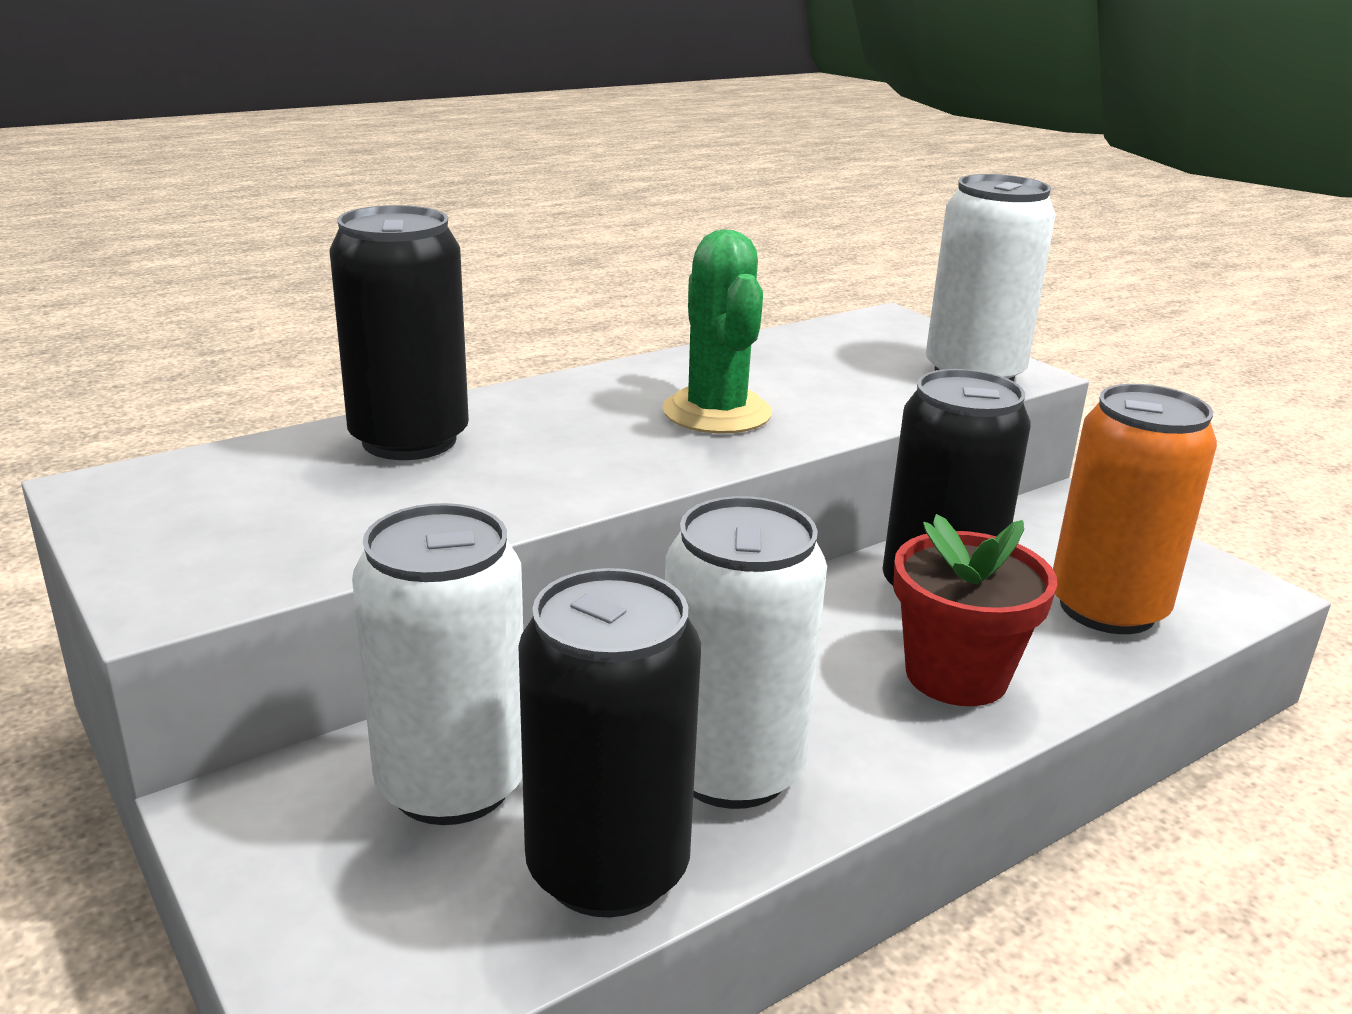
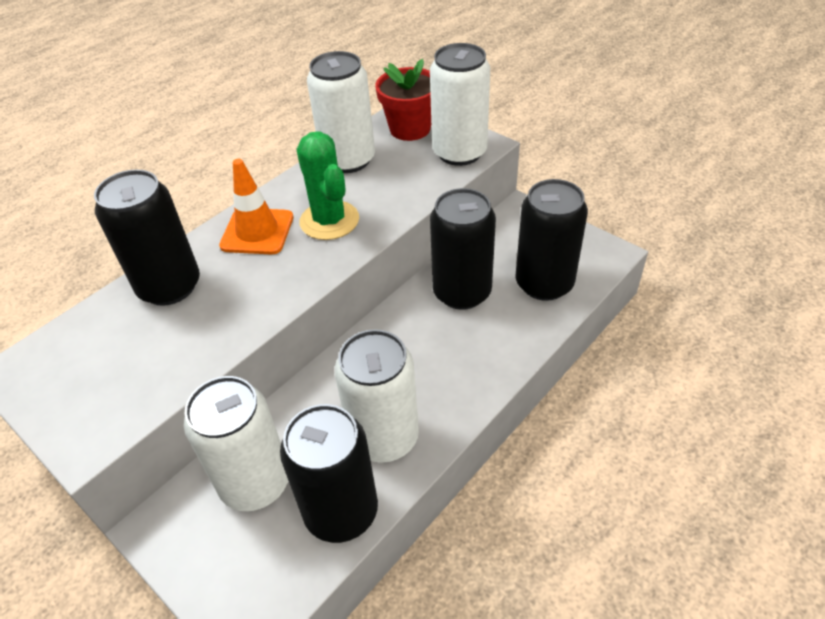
camera: 10 degrees left, 20 degrees up
red flower pot [893,514,1057,706] -> red flower pot moved to [375,59,431,141]
orange can [1053,384,1217,634] -> black can [516,179,588,301]
none -> orange traffic cone [219,159,293,254]
none -> white can [307,51,375,173]

